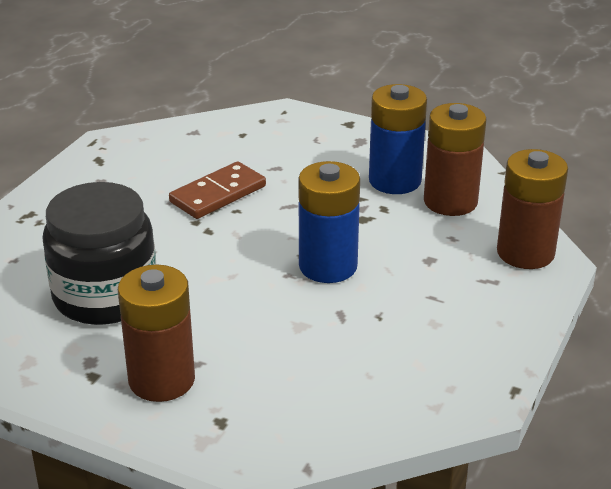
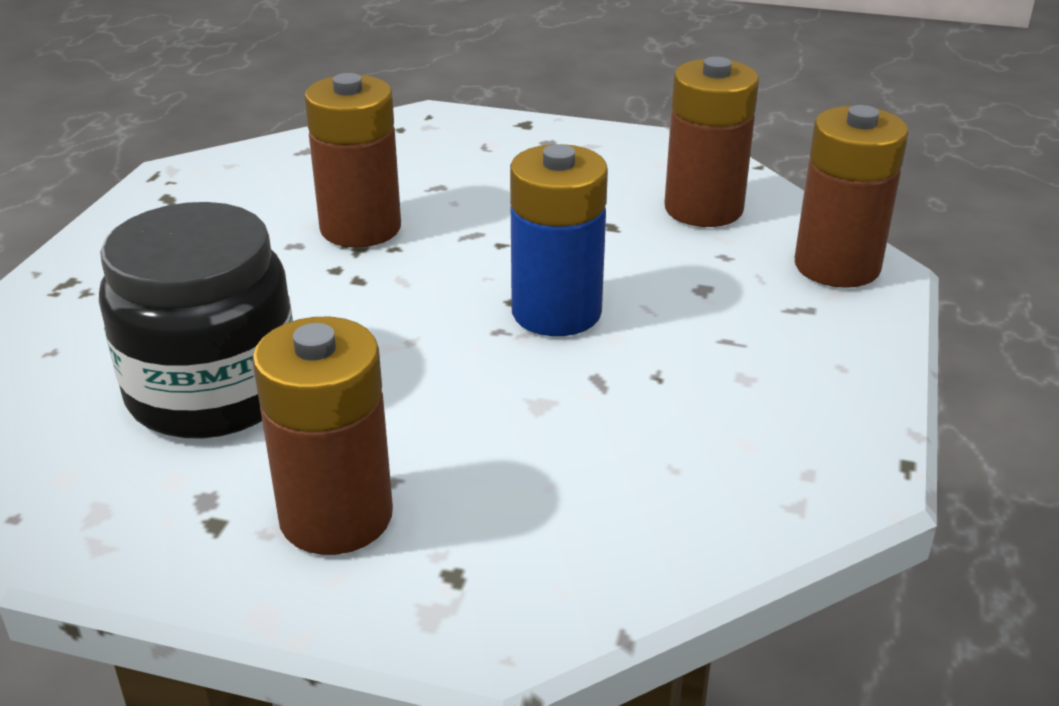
camera: 10 degrees left, 0 degrees up
brown domino [169,161,266,219] -> brown battery [304,73,401,247]
blue battery [369,84,427,194] -> none

